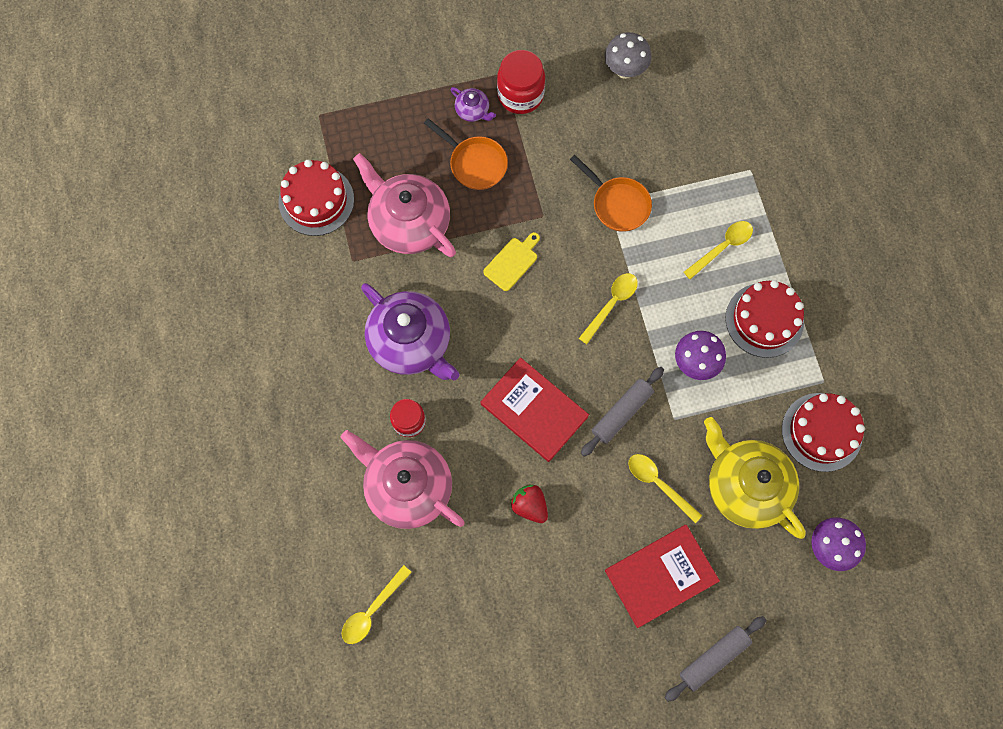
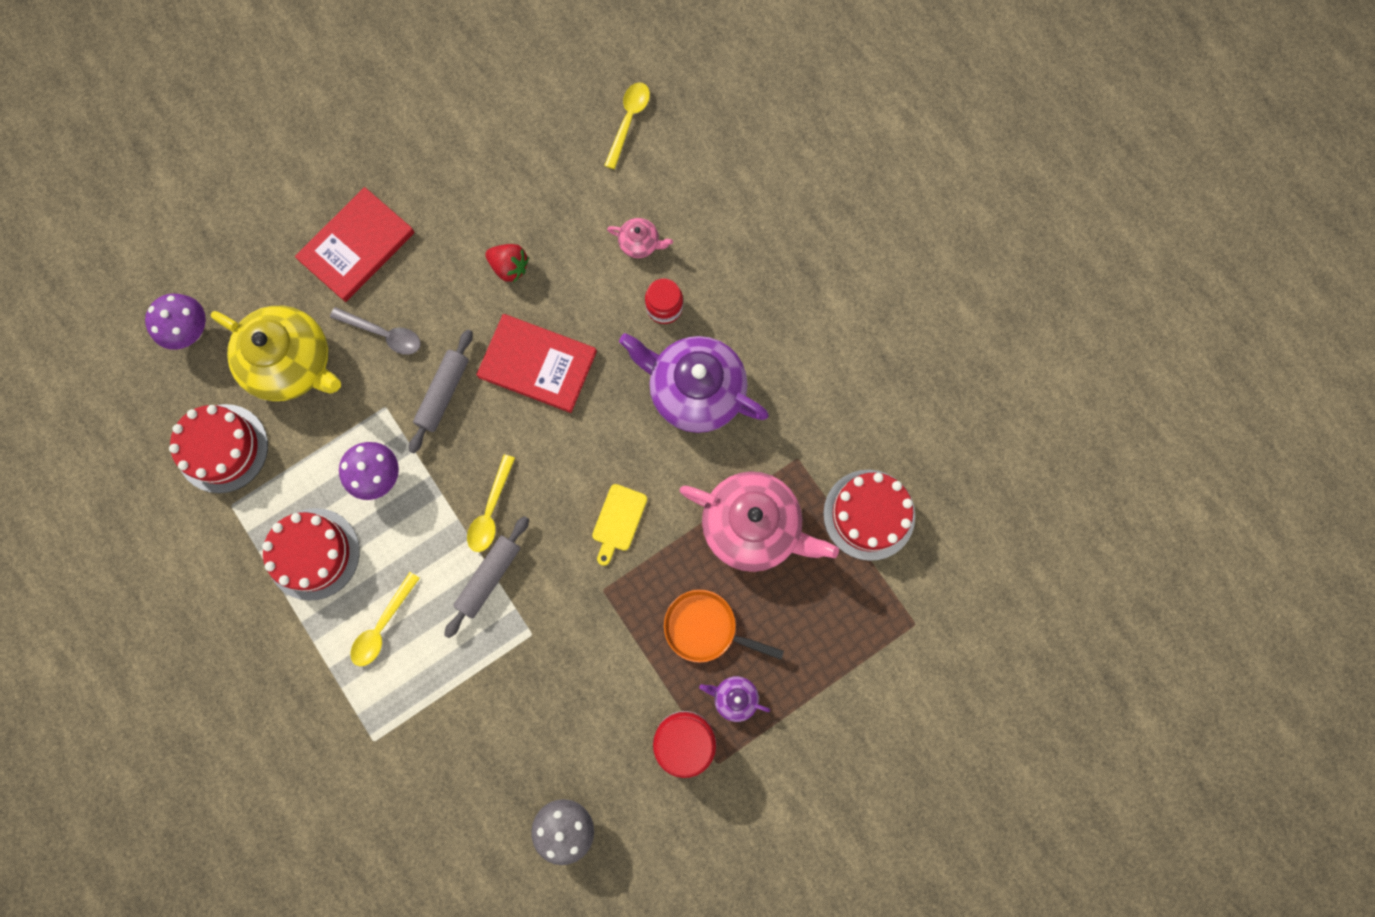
camera: 160 degrees right, 5 degrees up
pink teapot [341,430,465,529] -> pink teapot [607,218,673,258], size x0.44
orange pan [570,155,652,232] -> none
yellow spoon [628,454,702,523] -> grey spoon [330,307,421,355]
grey rolling pin [664,616,766,702] -> grey rolling pin moved to [444,516,529,638]

